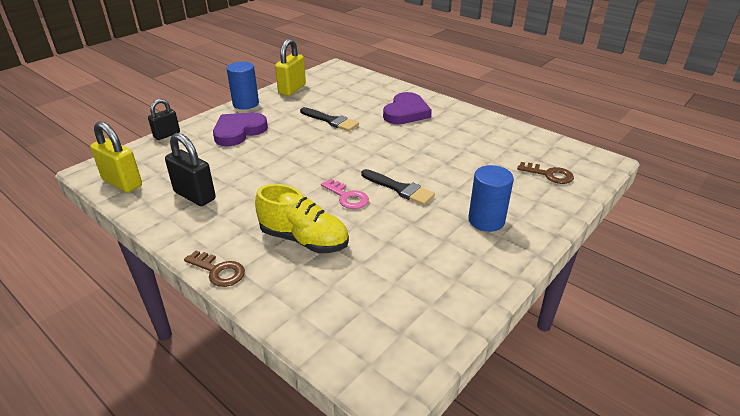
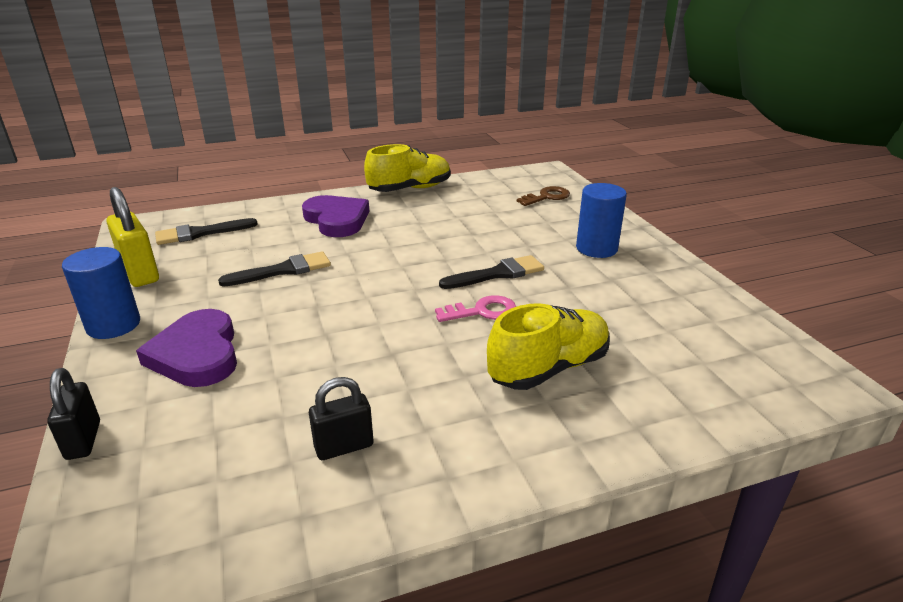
camera: 60 degrees left, 5 degrees down
yellow padlock [90,121,142,192] -> none
black padlock [165,133,216,206] -> black padlock [309,377,374,460], size x0.66
brown key [184,250,245,287] -> none
none -> black brush [155,218,258,245]
none -> yellow shoe [364,144,451,192]

